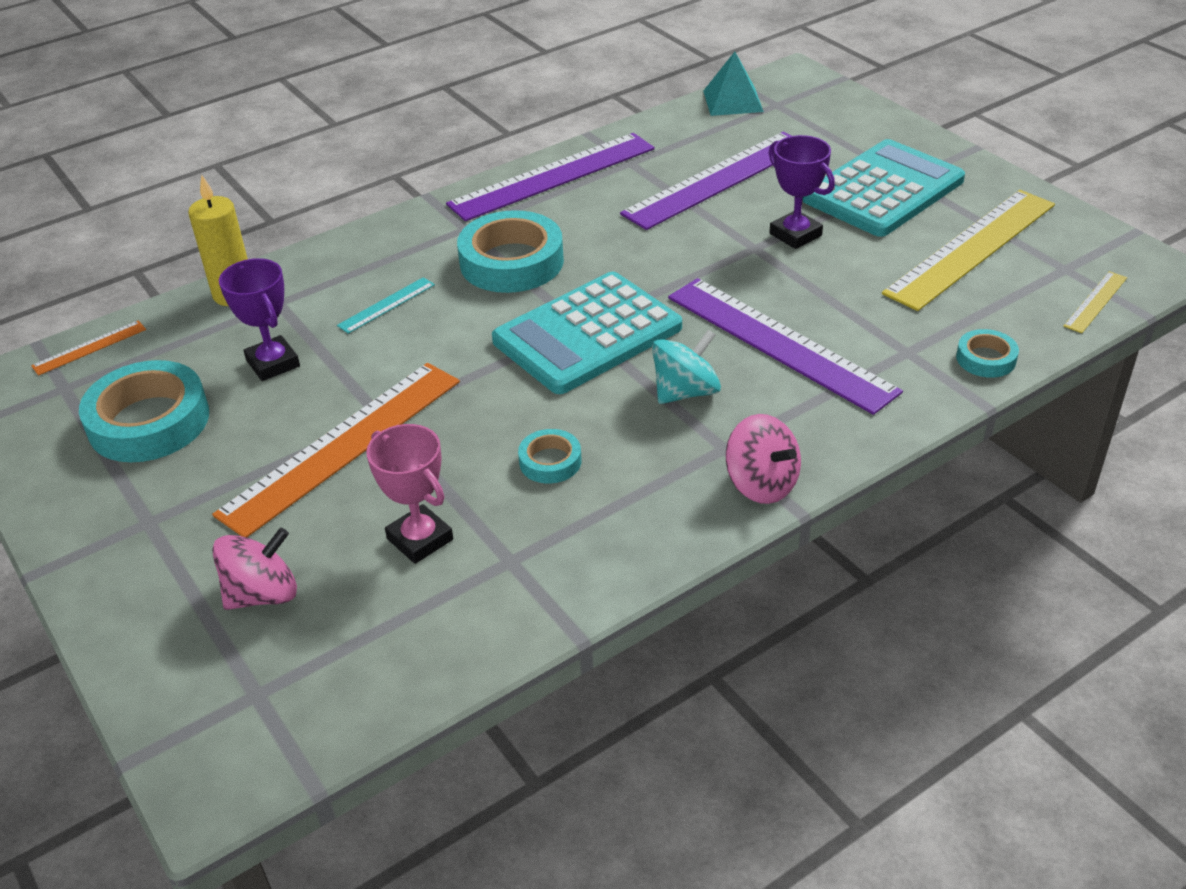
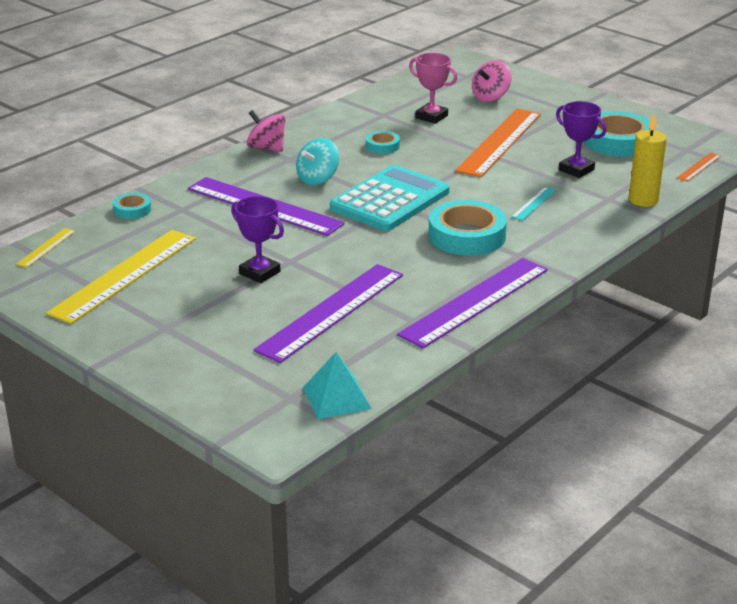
camera: 165 degrees right, 10 degrees down
turquoise calculator [802,139,965,237] -> none

